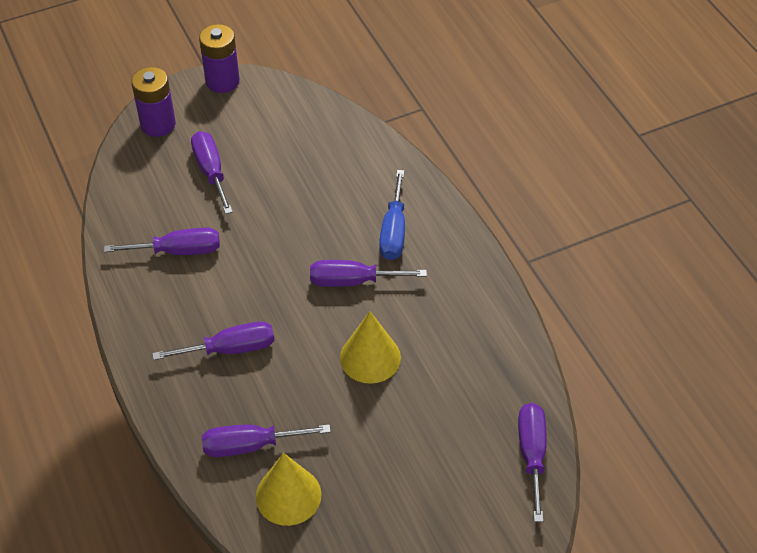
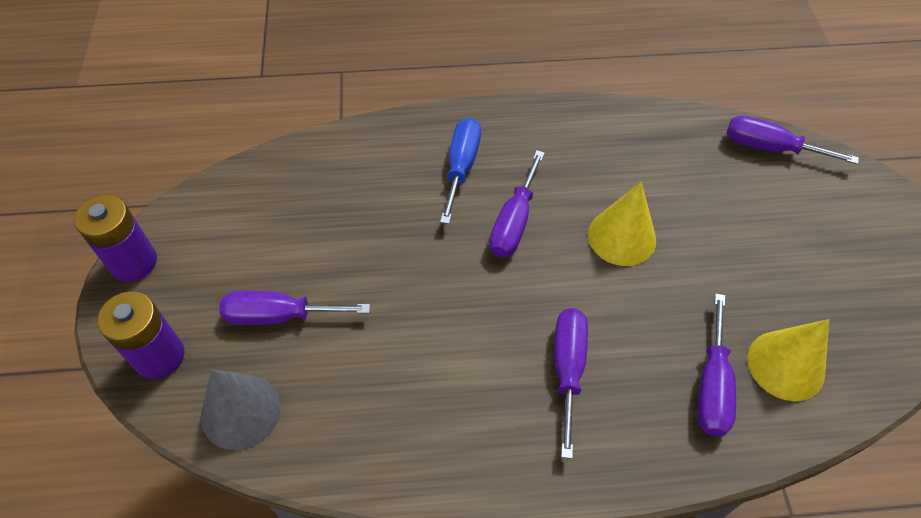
camera: 70 degrees left, 5 degrees up
purple screwdriver [104,228,220,255] -> none
blue screwdriver [379,170,405,260] -> blue screwdriver turned 105 degrees counterclockwise [440,118,481,224]
none -> grey cone [201,369,281,450]

